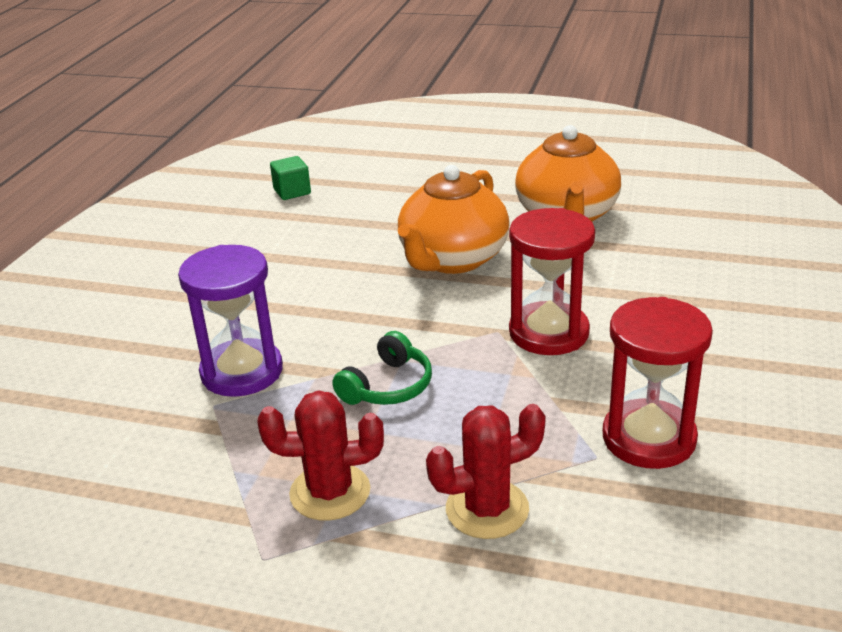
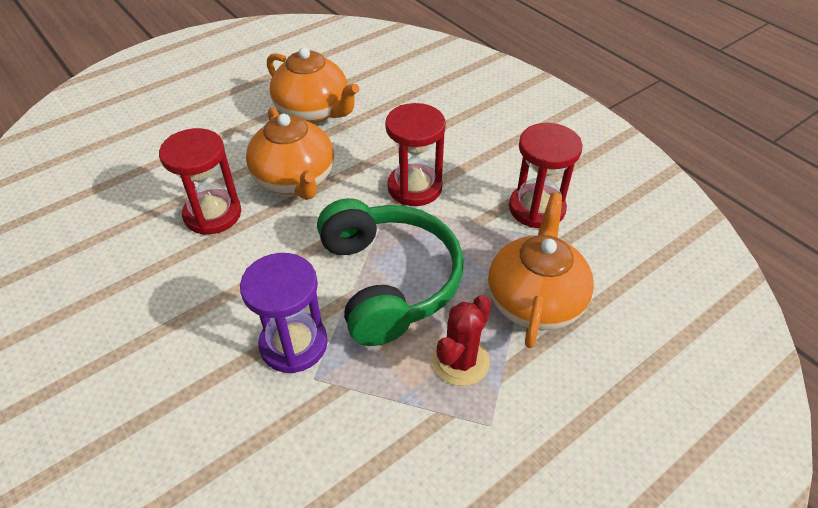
camera: 55 degrees left, 15 degrees up
green cube [270,156,311,200] -> none
green headphones [332,331,432,405] -> green headphones [317,198,463,346], size x2.19
red cactus [426,404,546,539] -> orange teapot [488,193,594,348]
none -> red hourglass [159,128,241,235]

